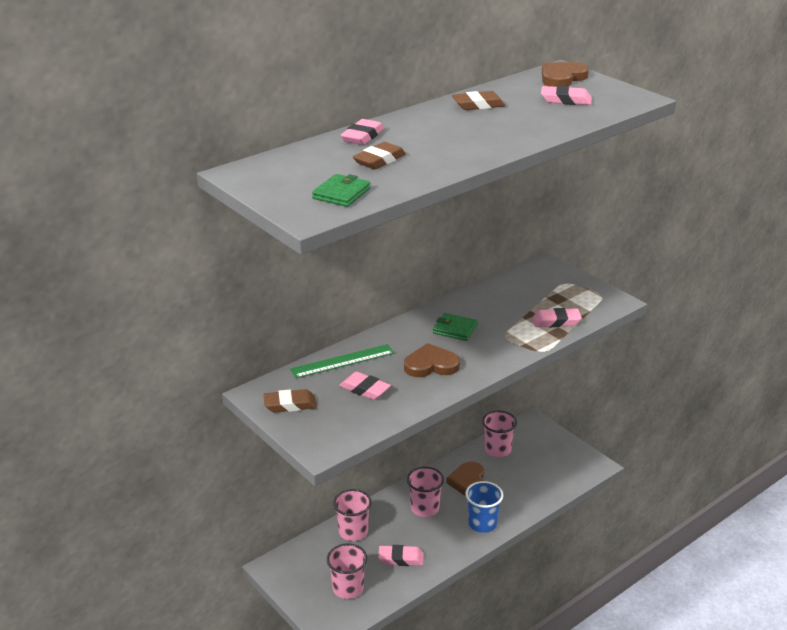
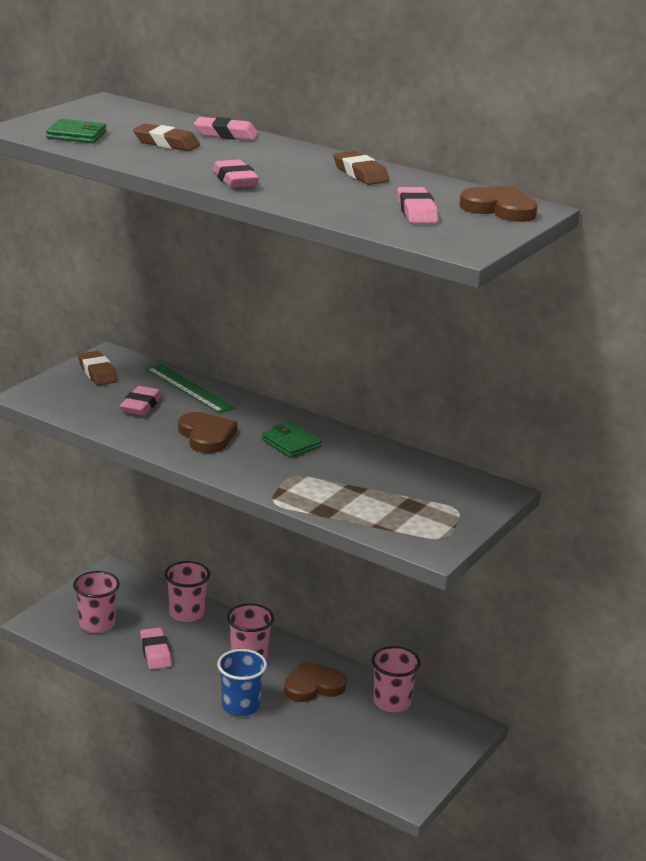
camera: 70 degrees right, 5 degrees down
green wallet [433,313,478,341] -> green wallet turned 45 degrees counterclockwise [262,423,322,458]
pink eraser [532,308,582,327] -> pink eraser moved to [212,160,259,188]

